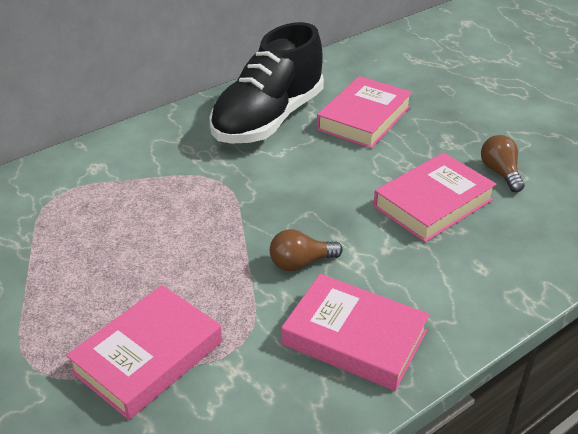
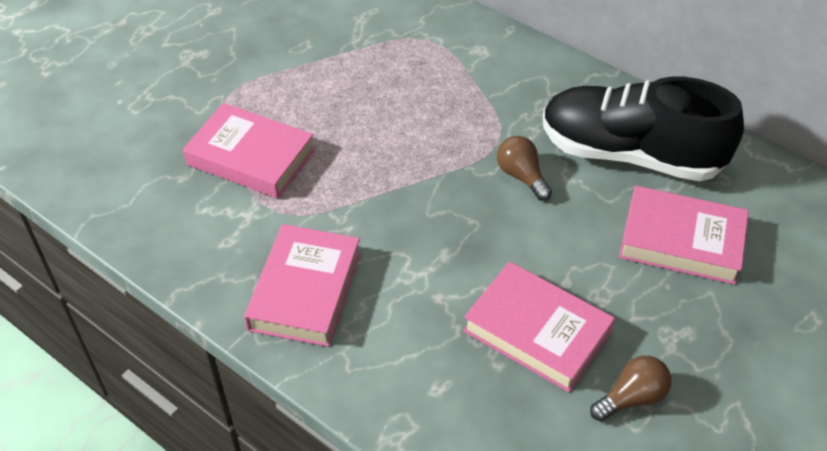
camera: 75 degrees right, 10 degrees up
brown light bulb [270,229,343,271] -> brown light bulb moved to [497,136,552,201]

